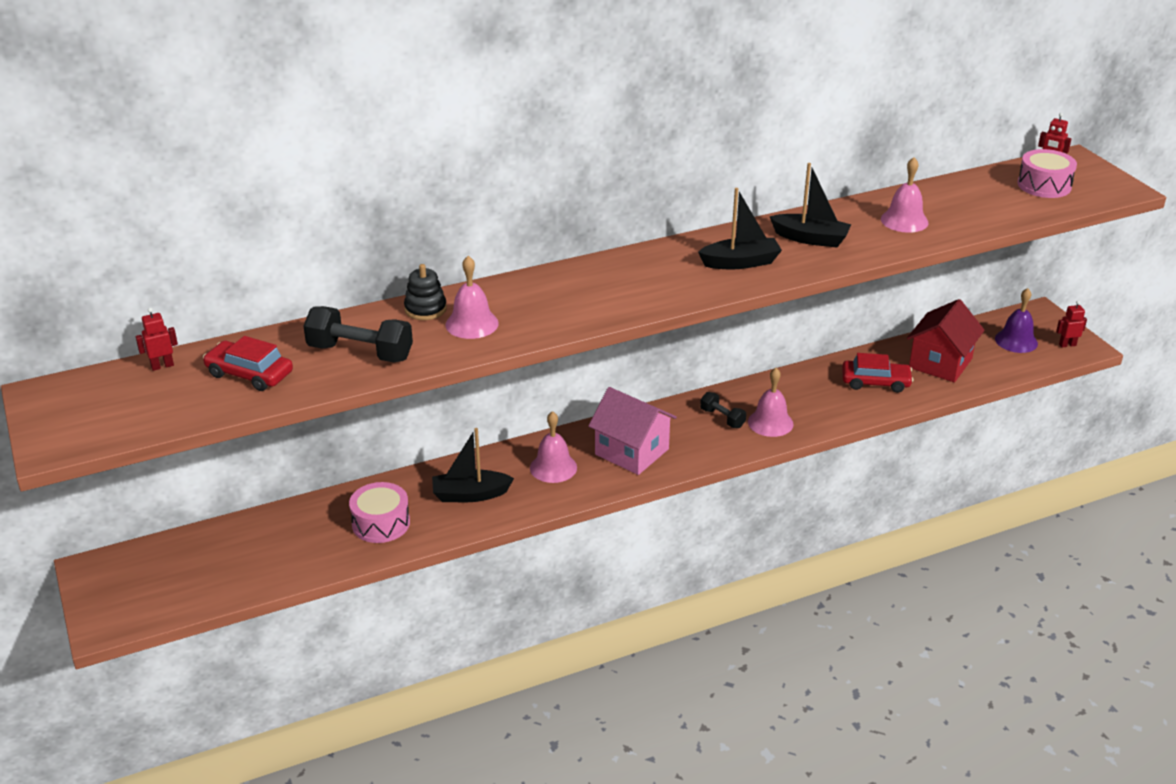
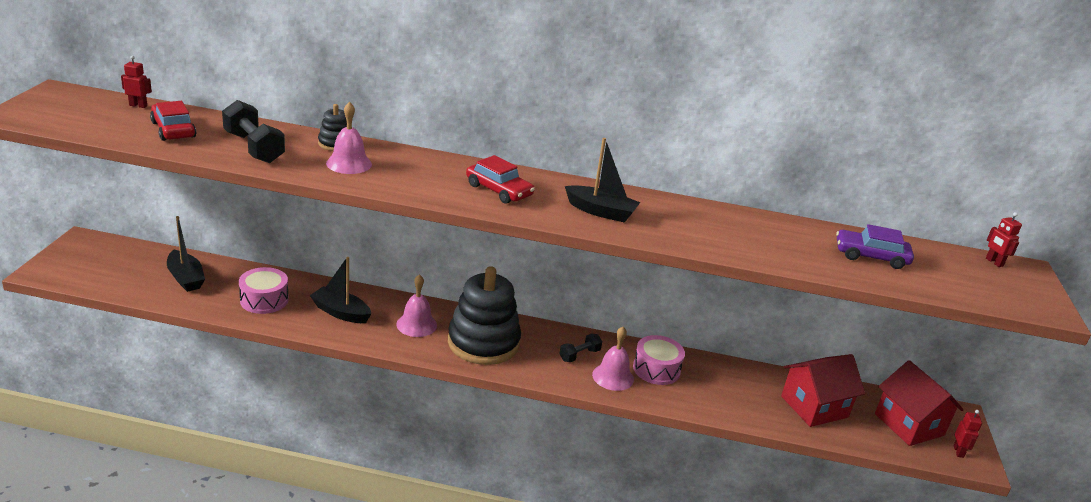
camera: 30 degrees right, 5 degrees down
pink house [588,387,677,475] -> black stacking toy [448,266,521,365]
black dumbbell [700,392,746,428] -> black dumbbell turned 60 degrees clockwise [559,334,602,362]
black boat [770,163,851,247] -> black boat moved to [167,216,205,292]
red car [842,353,913,393] -> red car moved to [466,155,535,204]
pink bell [881,157,929,233] -> none
purple bell [995,288,1038,353] -> red house [875,360,963,446]
pink drum [1017,149,1077,198] -> pink drum moved to [633,335,685,385]
red robot [1056,301,1087,347] -> red robot turned 75 degrees clockwise [953,410,982,458]
none -> purple car [836,224,914,269]

